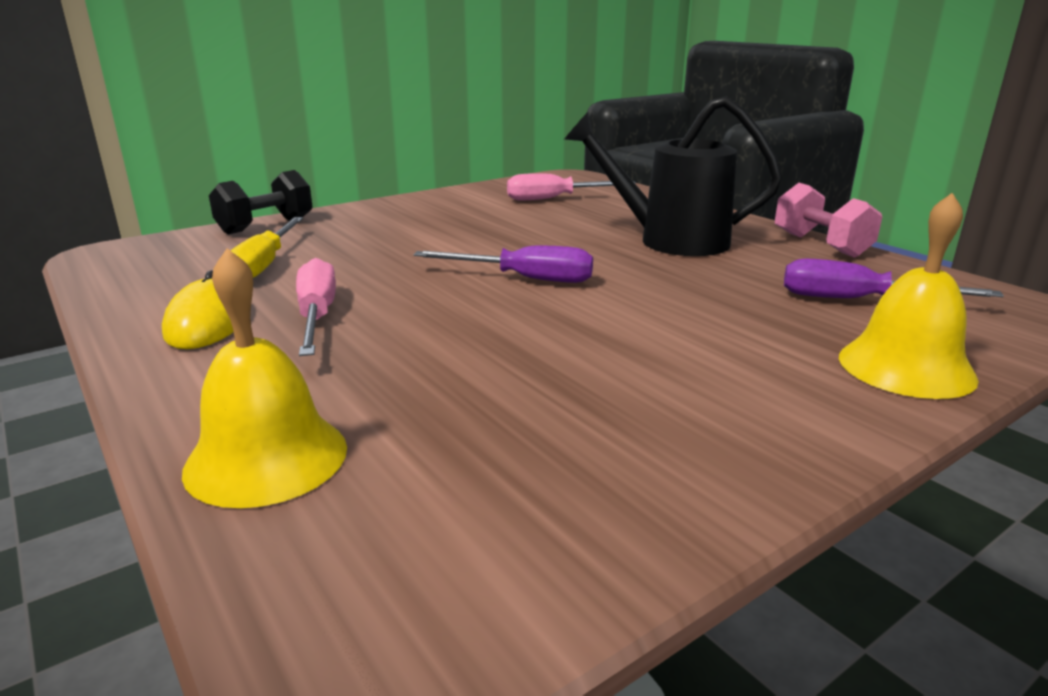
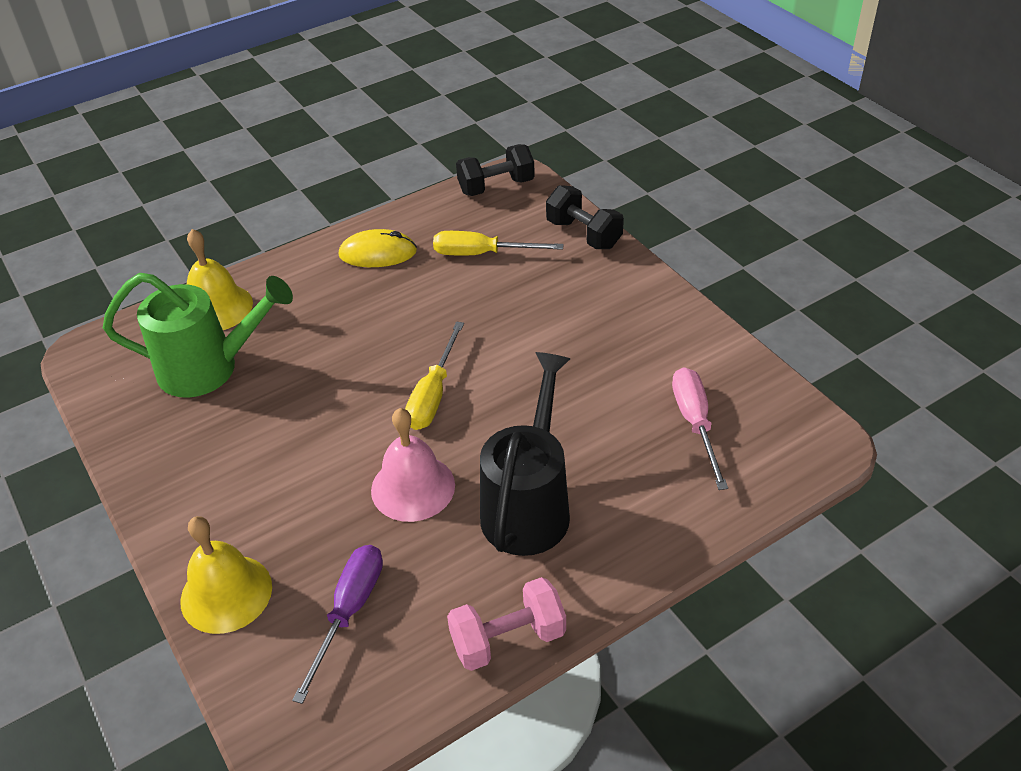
camera: 95 degrees right, 20 degrees up
pink screwdriver [296,258,336,356] -> none
purple screwdriver [414,245,593,283] -> yellow screwdriver [405,322,464,430]
none -> green watering can [103,273,293,398]
none -> pink bell [371,408,455,522]
none -> black dumbbell [456,144,535,196]

